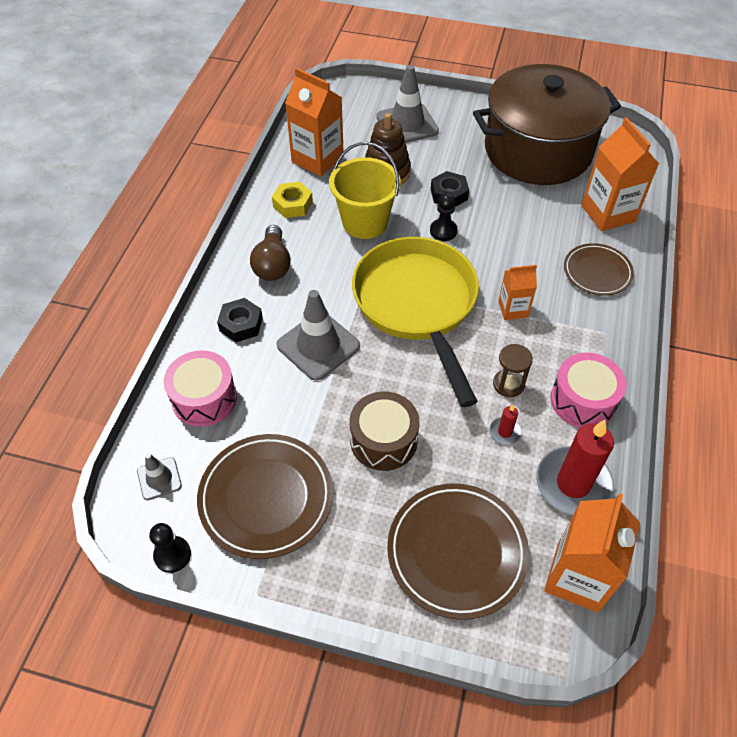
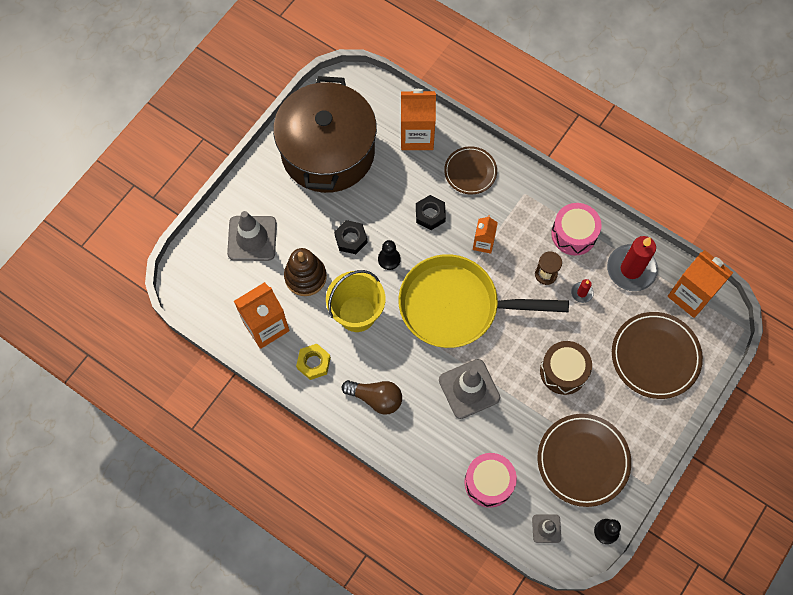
camera: 70 degrees left, 15 degrees up
black nut [217,298,263,342] -> black nut moved to [416,195,446,230]

